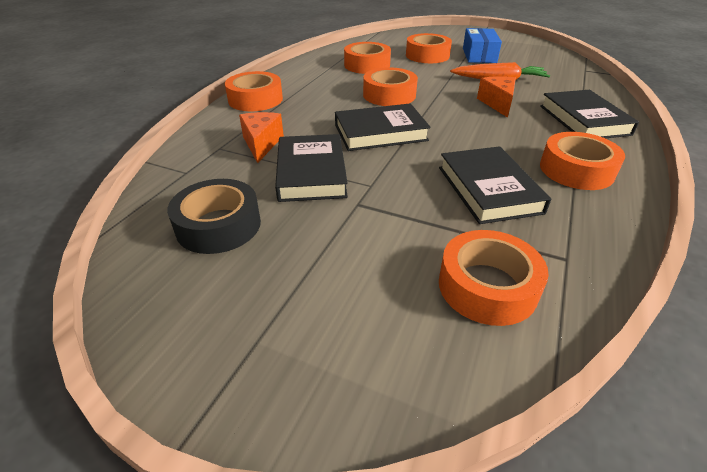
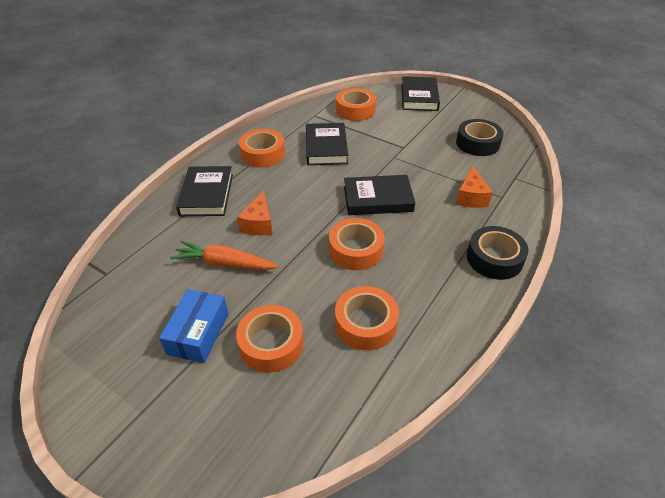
camera: 170 degrees left, 5 degrees up
orange tape [225,71,283,111] -> black tape [467,226,529,280]
black book [275,134,348,202] -> black book moved to [401,76,440,111]

